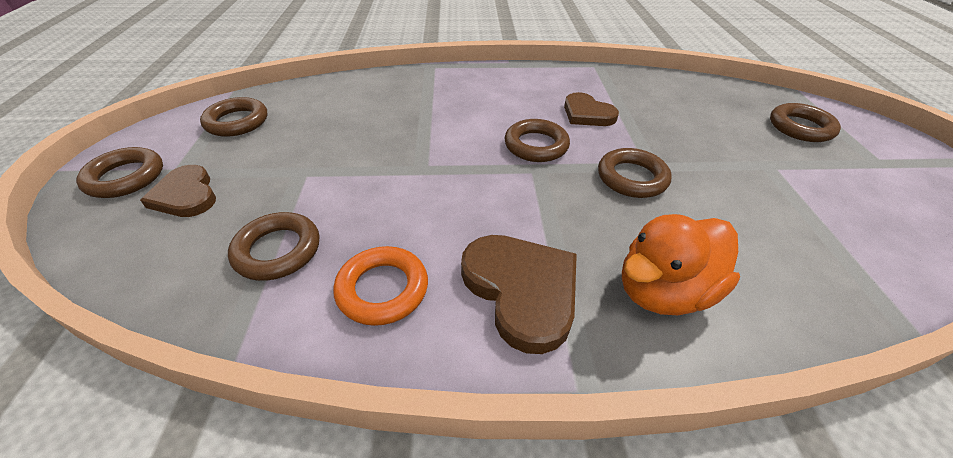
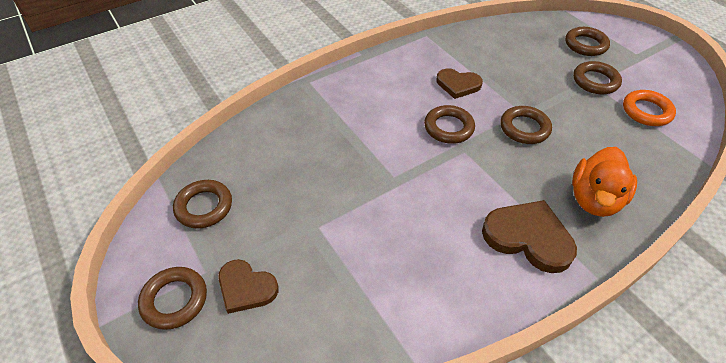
camera: 30 degrees left, 5 degrees up
brown ring [228,212,319,281] -> brown ring moved to [573,61,622,94]
orange ring [333,246,428,326] -> orange ring moved to [623,90,676,126]

